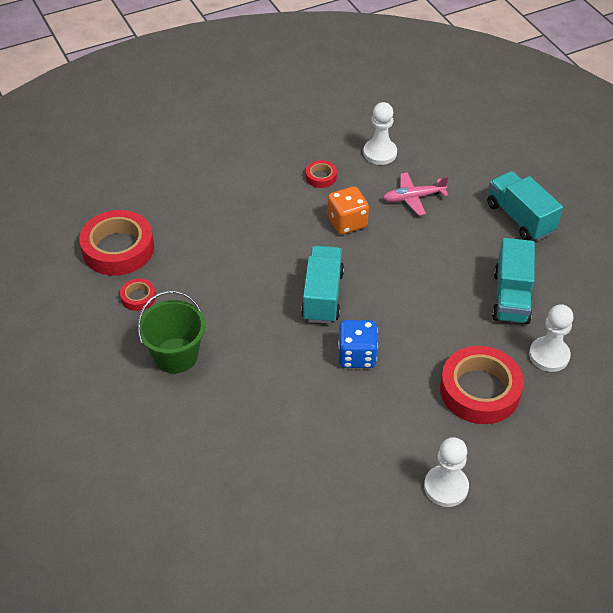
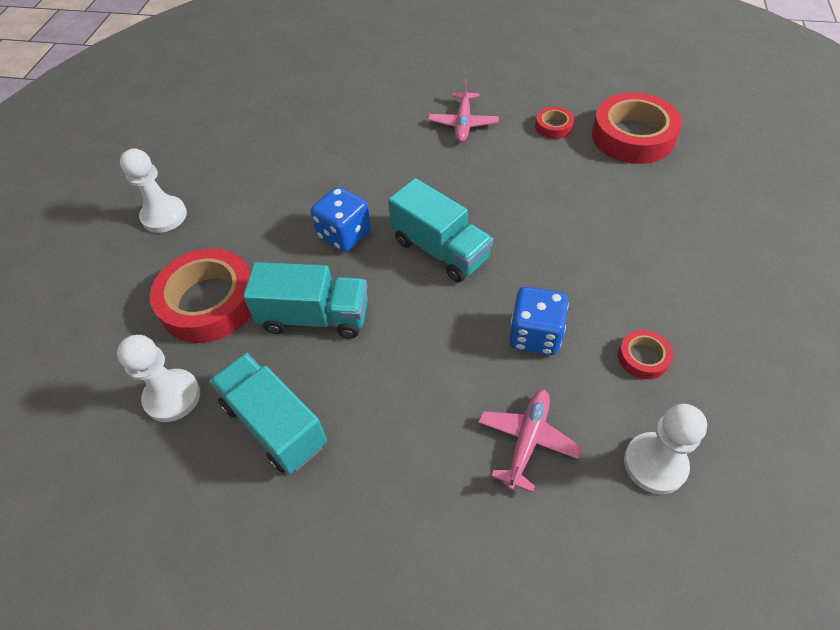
camera: 130 degrees right, 5 degrees up
green bucket [137,291,206,373] -> pink plane [428,79,499,142]
orange dice [327,186,369,234] -> blue dice [509,287,569,355]
turquoise truck [487,171,563,241] -> turquoise truck moved to [243,262,368,338]

